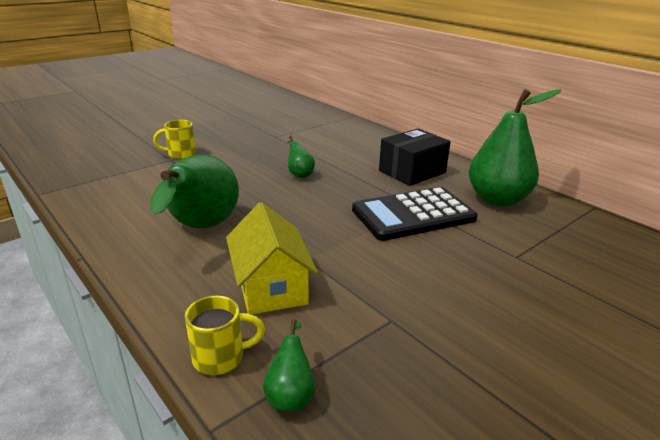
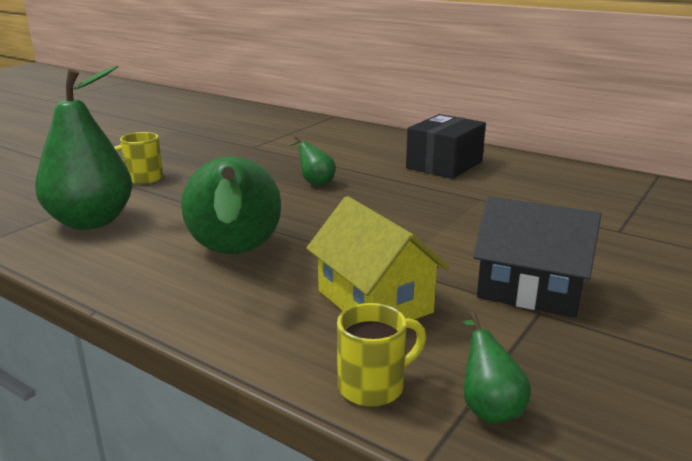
camera: 15 degrees left, 5 degrees down
black calculator [352,187,477,241] -> none
green pear [469,89,562,206] -> green pear moved to [35,65,132,230]
none -> black house [473,196,601,317]

